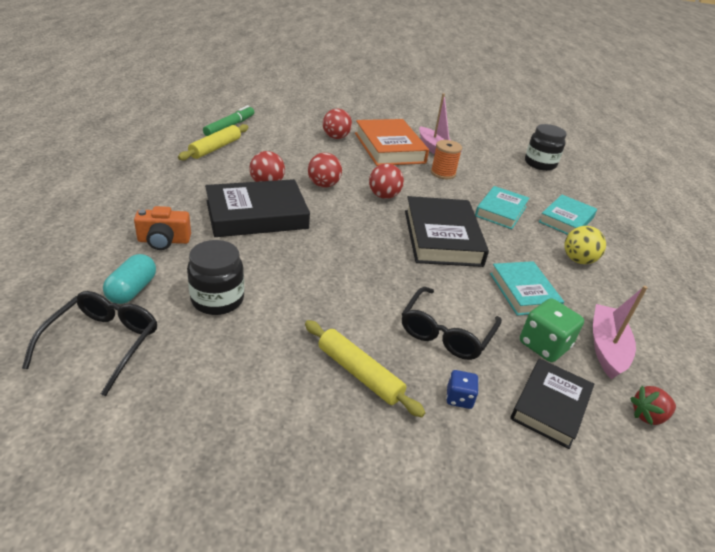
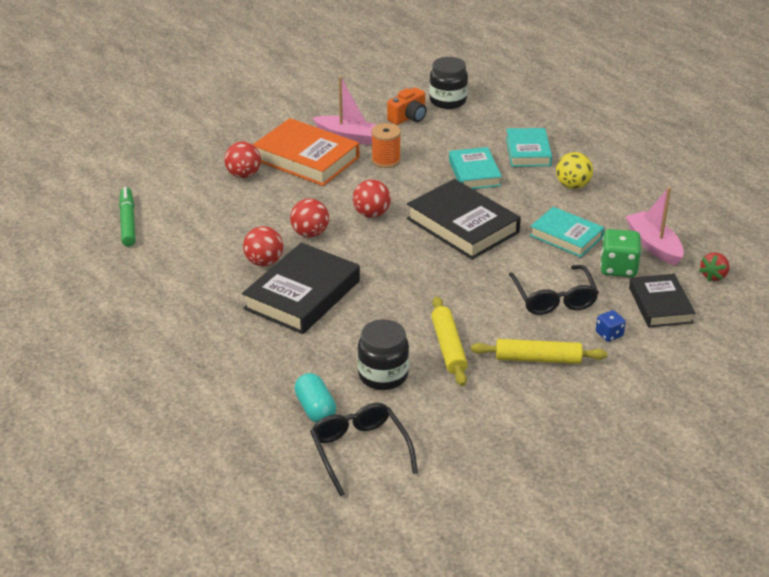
camera: 35 degrees left, 0 degrees up
orange camera [134,206,191,250] -> orange camera moved to [387,88,427,125]
yellow rolling pin [178,124,248,160] -> yellow rolling pin moved to [431,296,468,386]

